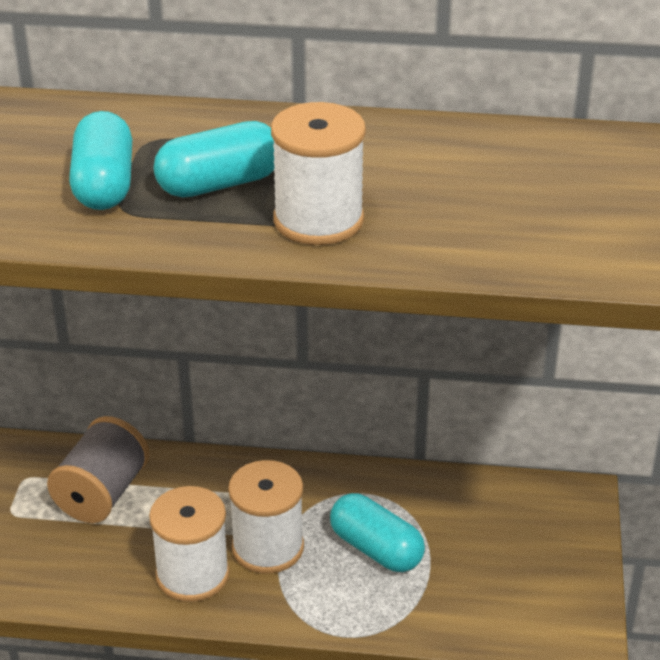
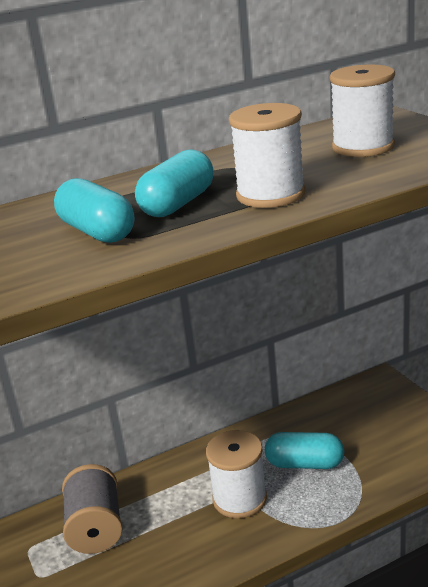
camera: 30 degrees left, 10 degrees down
white spool [149,486,230,602] -> white spool moved to [330,64,395,157]

